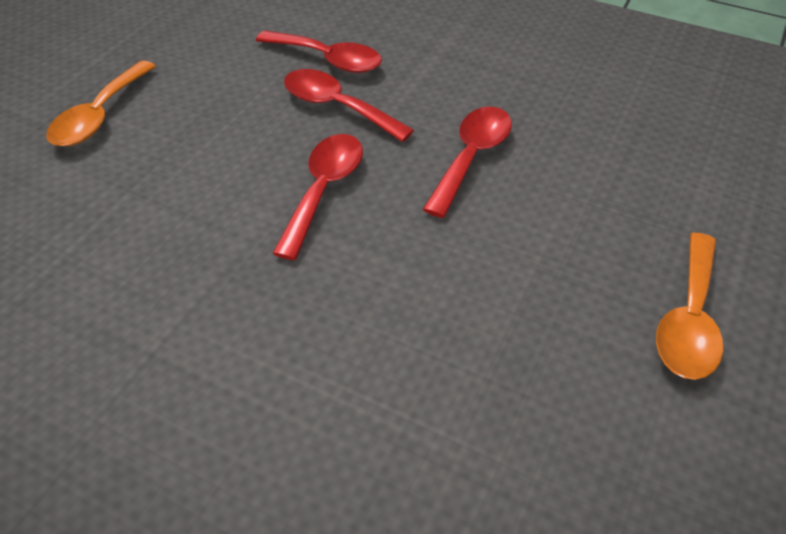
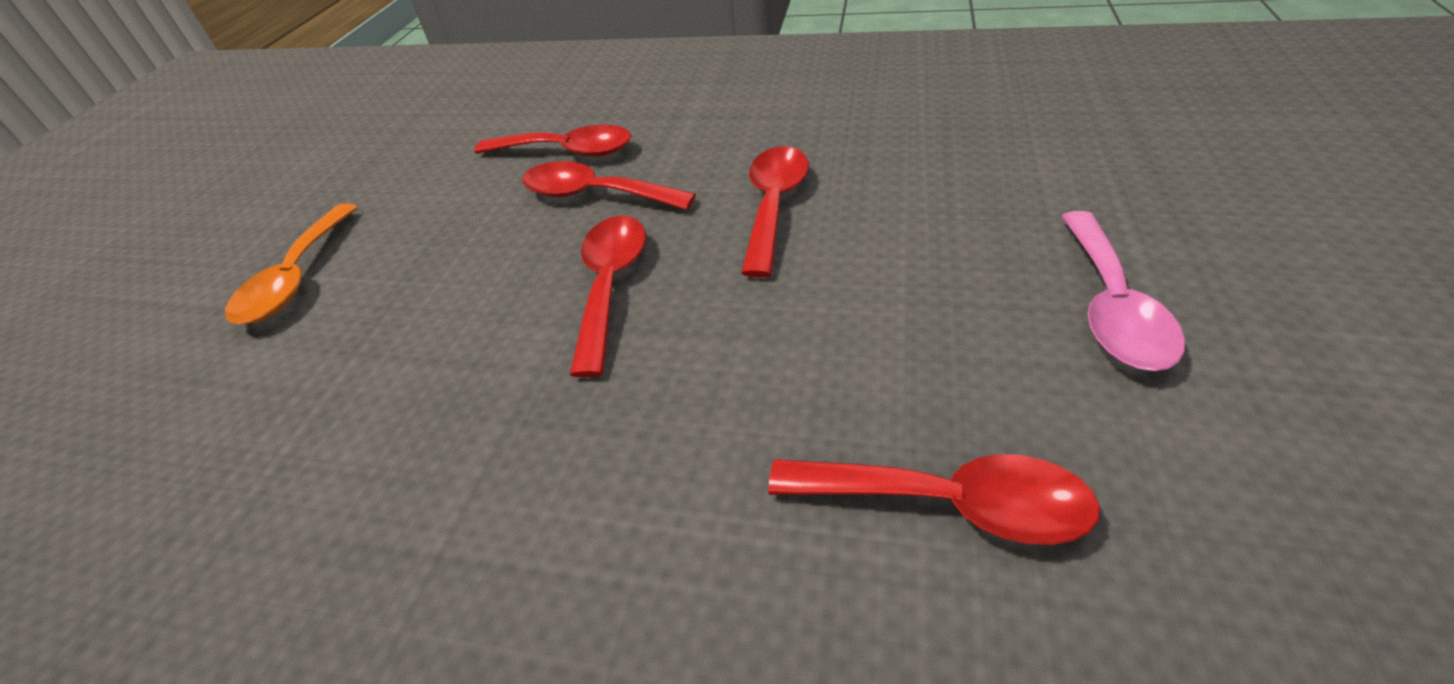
camera: 10 degrees left, 5 degrees down
orange spoon [656,232,723,380] -> pink spoon [1061,211,1185,371]
none -> red spoon [768,454,1100,545]

